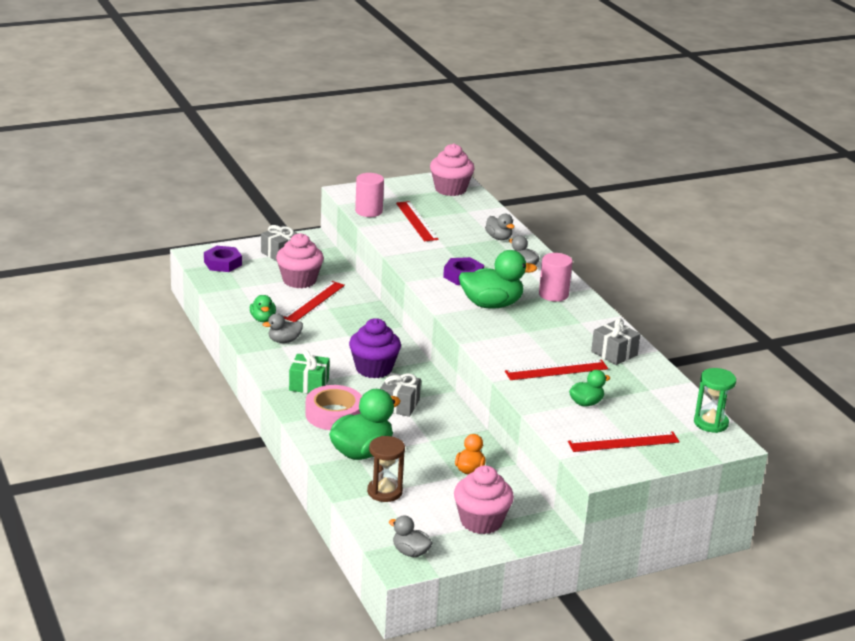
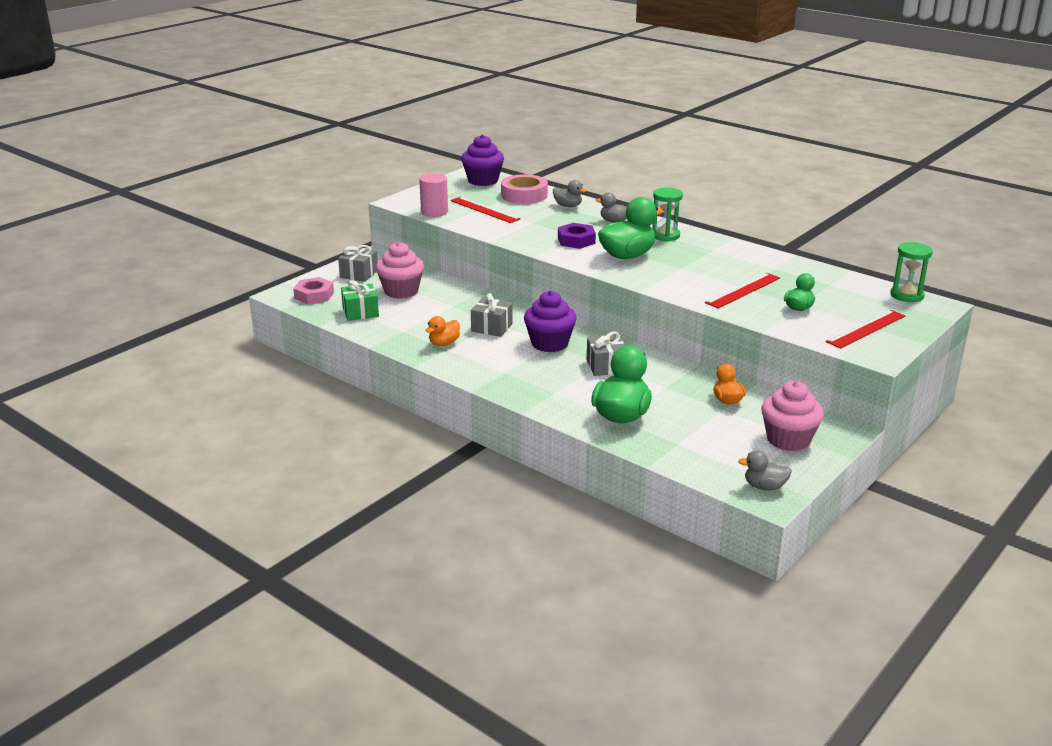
camera: 25 degrees left, 0 degrees up
purple nut [204,246,242,272] -> pink nut [293,277,334,304]
green duck [250,295,276,322] -> none
grey duck [263,313,303,343] -> orange duck [425,316,460,346]
red ruler [283,281,345,322] -> none
green gift [289,350,330,393] -> green gift moved to [341,280,379,321]
pink tape [305,385,362,430] -> pink tape moved to [501,174,548,204]
brown hourglass [367,436,405,502] -> none
pink cupcake [430,144,475,196] -> purple cupcake [461,135,504,186]
pink cylinder [539,253,572,301] -> green hourglass [652,187,683,242]
grey gift [591,318,640,365] -> grey gift moved to [471,293,513,337]

